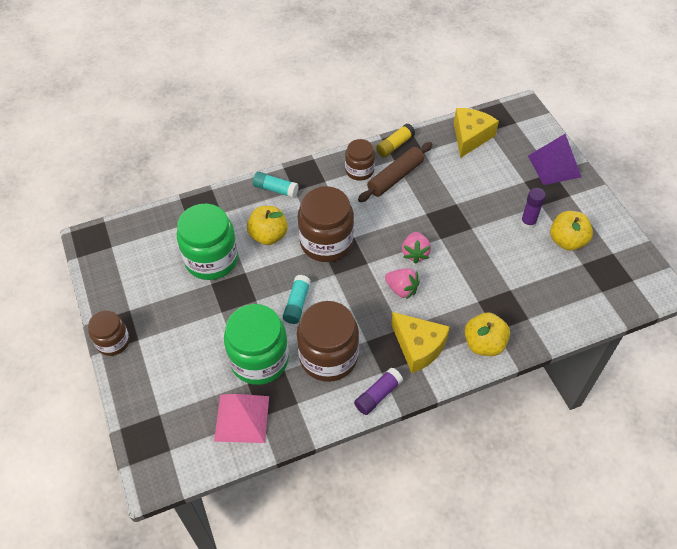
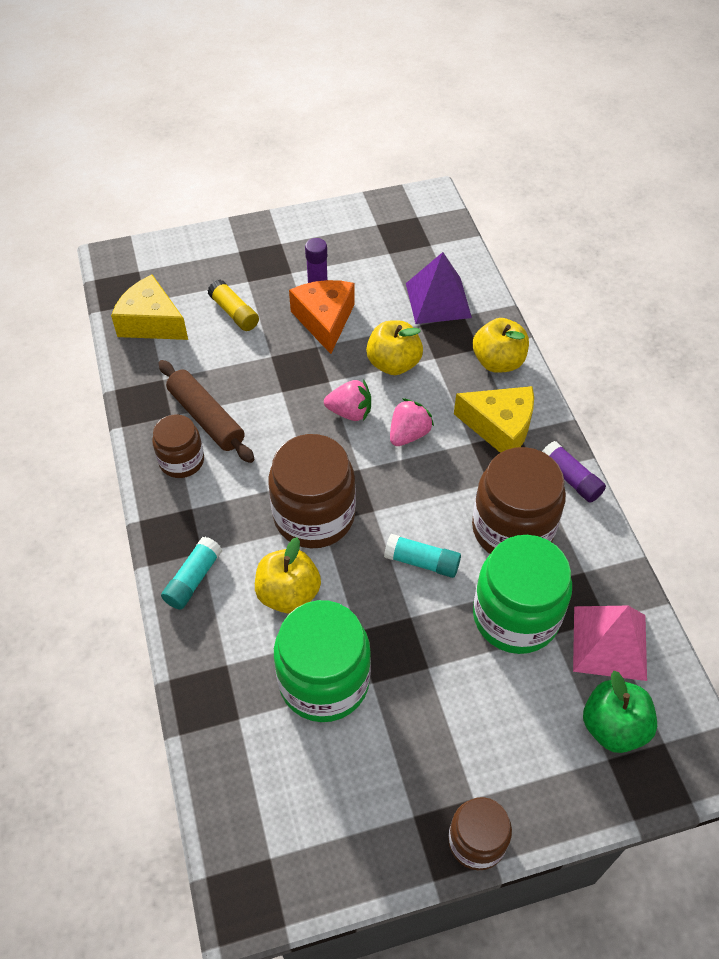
camera: 85 degrees left, 0 degrees up
yellow glue stick [376,124,415,157] -> yellow glue stick moved to [208,279,259,331]
yellow cheese [391,312,450,373] -> yellow cheese turned 60 degrees clockwise [454,386,534,453]
purple pyramid [528,134,581,185] -> purple pyramid moved to [406,252,472,324]
yellow apple [550,211,593,251] -> yellow apple moved to [366,320,423,375]
none -> orange cheese [289,280,355,354]
none -> green apple [583,671,657,753]

